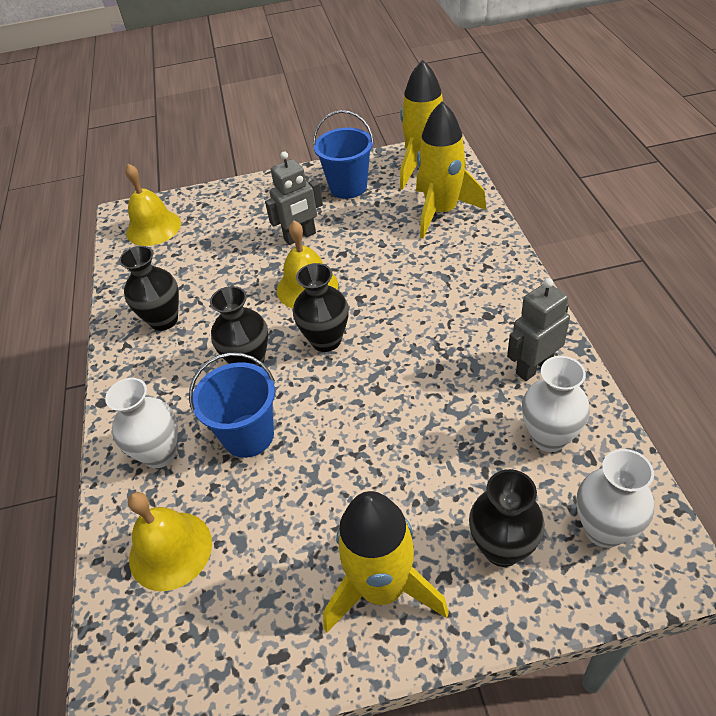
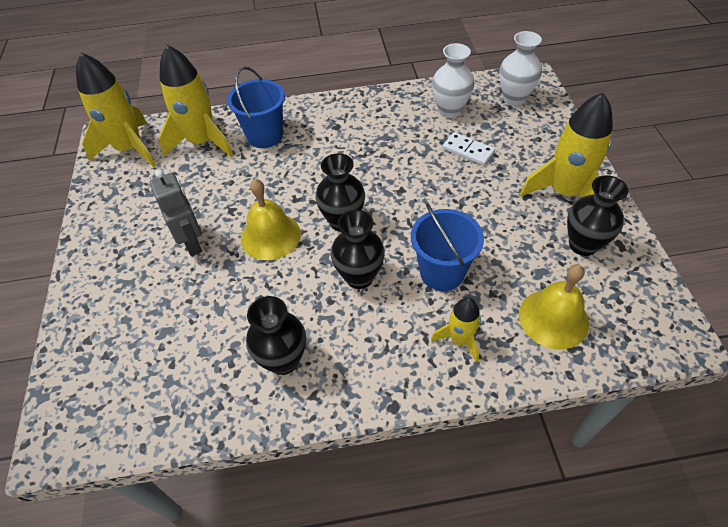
camera: 90 degrees left, 5 degrees up
white vase [105,378,178,468] -> yellow rocket [431,297,481,363]
yellow bell [125,164,181,246] -> none
blue bucket [313,110,374,199] -> blue bucket moved to [227,67,285,148]
black vase [469,469,545,567] -> black vase moved to [567,175,628,256]
grey robot [507,278,570,381] -> none
none -> white domino [442,132,495,166]

